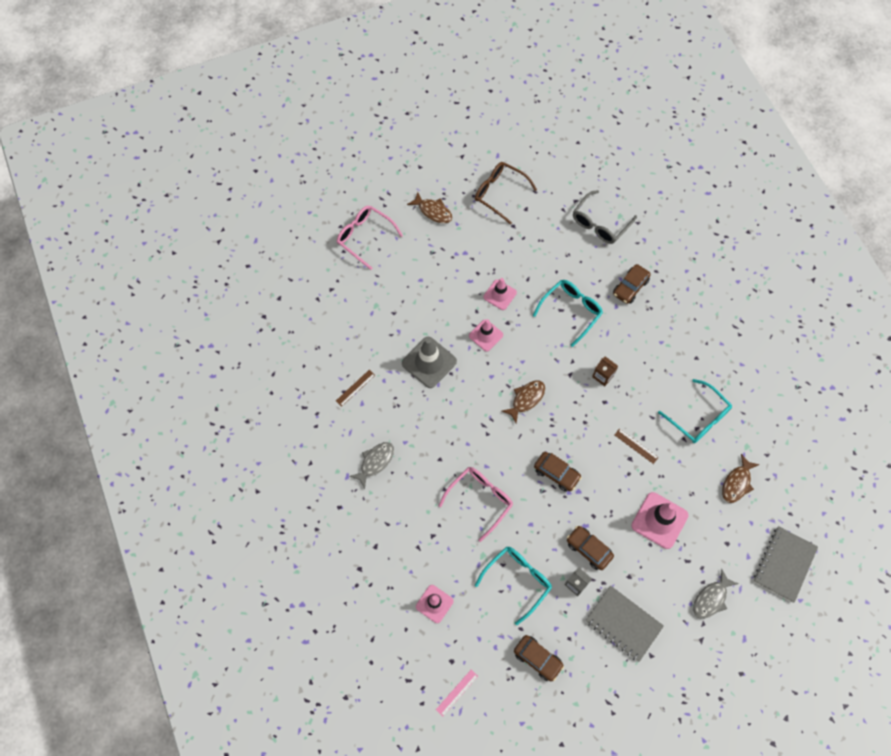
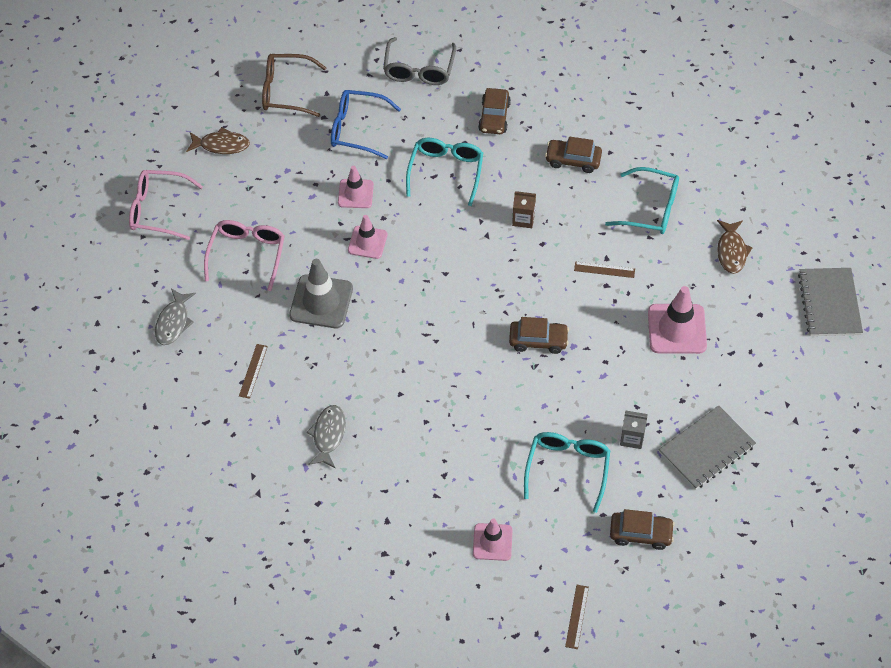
camera: 30 degrees left, 10 degrees down
pink ruler [436,670,478,717] -> brown ruler [565,585,589,649]
pink glasses [439,467,513,542] -> pink glasses moved to [204,220,285,291]
brown fish [502,381,545,423] -> none
brown car [567,526,614,570] -> brown car moved to [545,137,602,173]
grey notebook [585,585,664,662] -> grey notebook turned 45 degrees counterclockwise [659,405,756,490]
grey fish [693,569,738,619] -> grey fish moved to [155,288,196,345]
none -> blue glasses [331,90,401,159]

